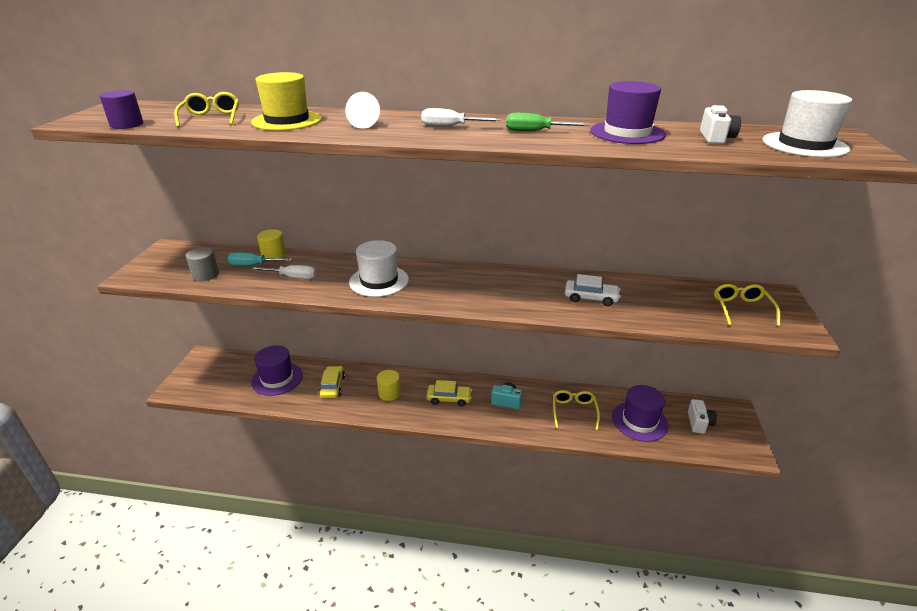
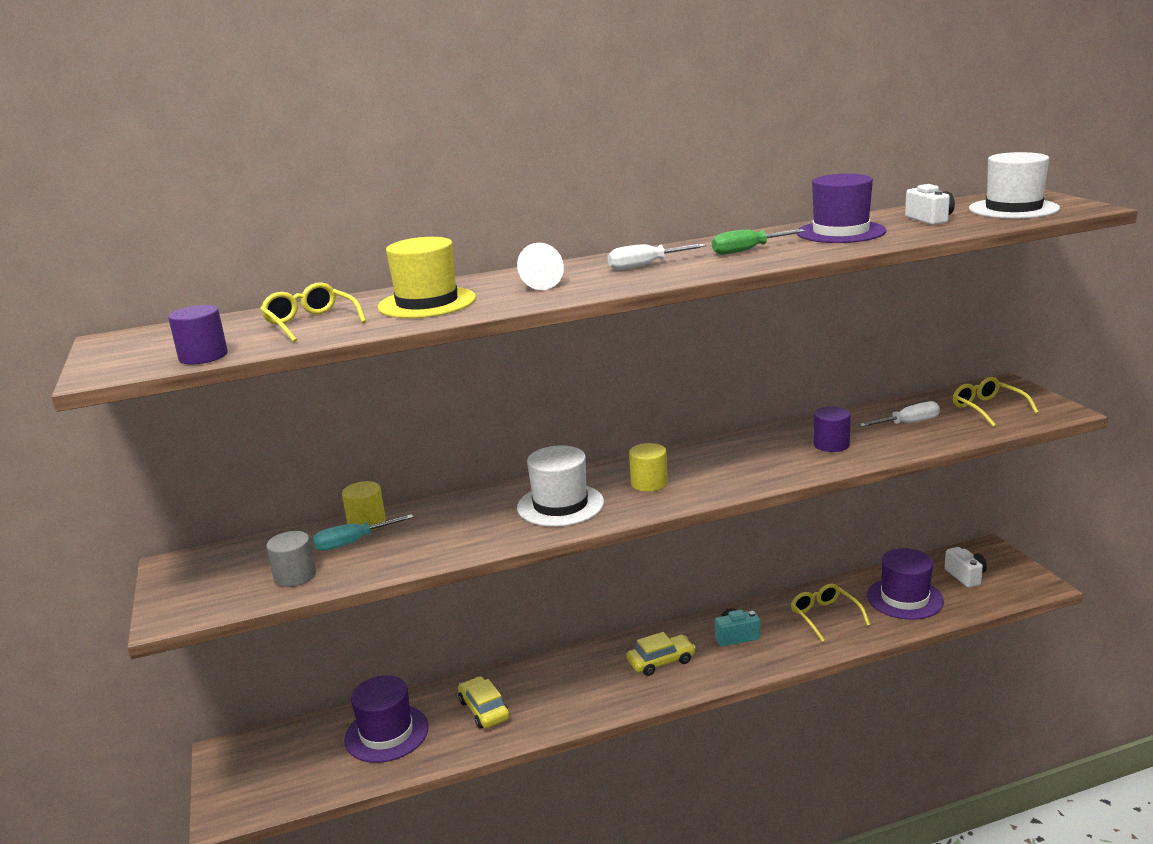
camera: 25 degrees left, 10 degrees down
white screwdriver [252,265,317,279] -> white screwdriver moved to [859,401,940,427]
yellow cylinder [377,370,401,401] -> yellow cylinder moved to [629,443,668,492]
white car [565,274,621,306] -> purple cylinder [813,406,851,452]

